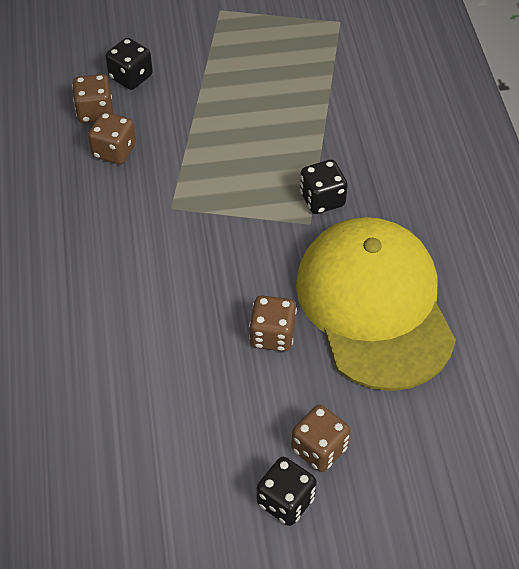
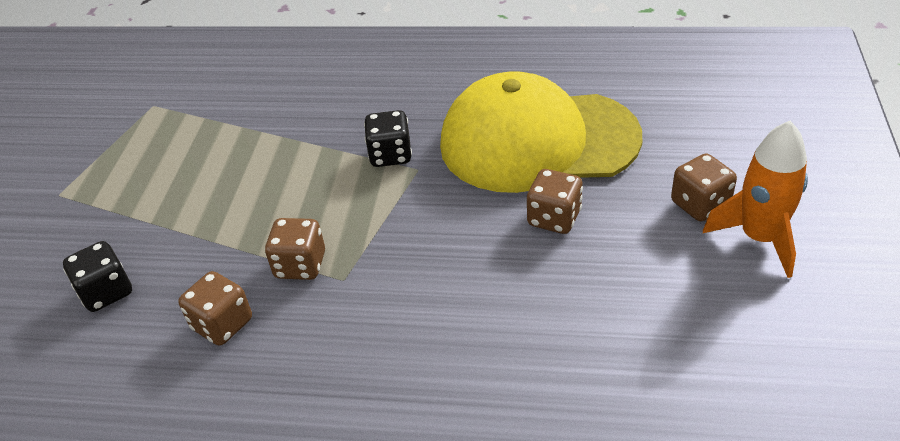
camera: 70 degrees left, 10 degrees down
brown dice [72,74,113,123] -> brown dice moved to [265,218,325,280]
black dice [257,457,317,526] -> orange rocket [703,121,808,278]

